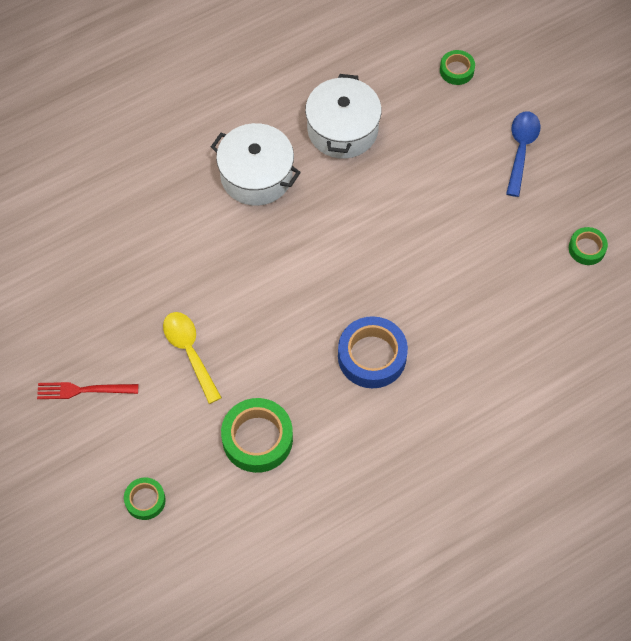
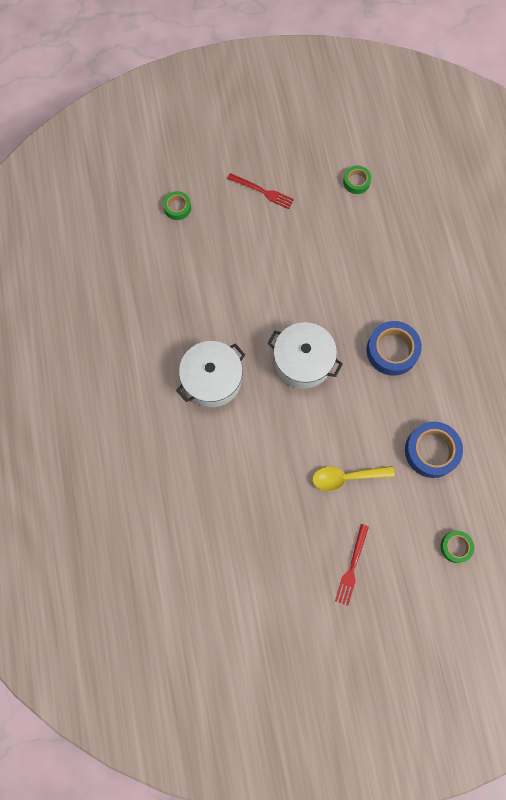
camera: 70 degrees left, 10 degrees up
green tape [221,398,293,473] -> blue tape [405,421,463,478]
white pot [305,74,382,159] -> white pot moved to [267,322,343,389]
blue spoon [506,112,541,197] -> red fork [227,173,294,209]

